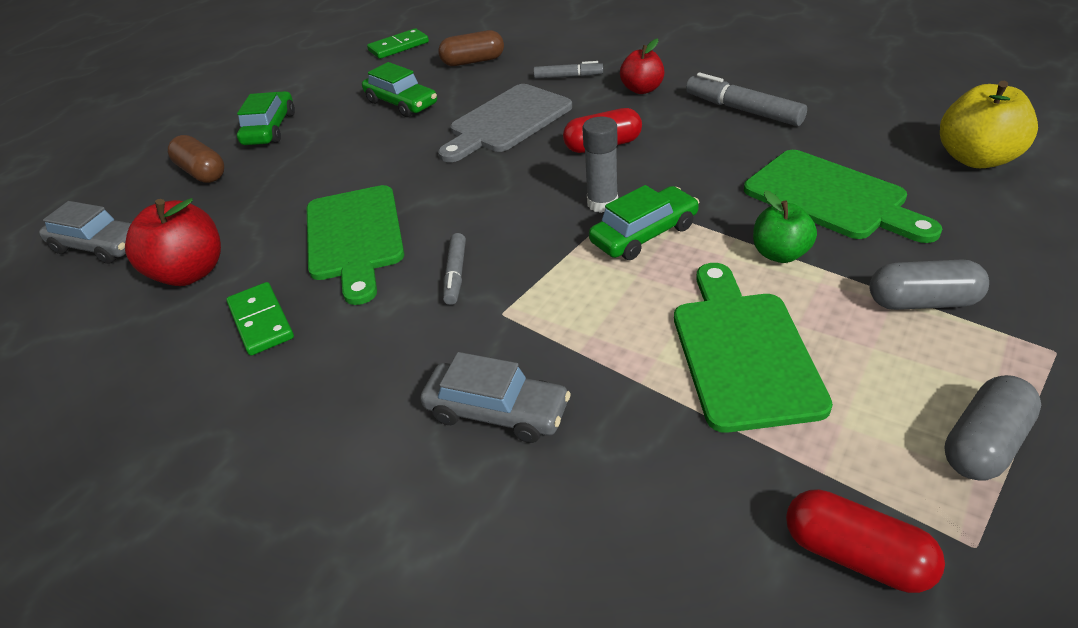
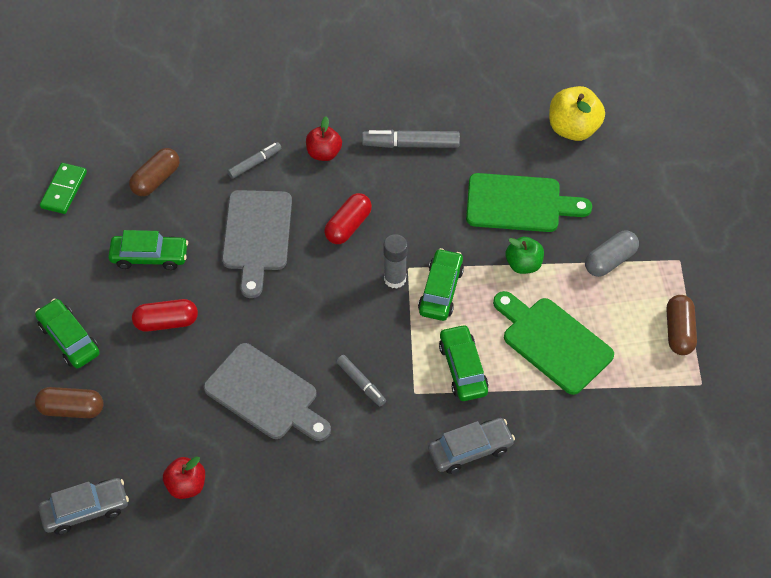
camera: 45 degrees left, 15 degrees up
red apple [125,198,221,286] -> red apple [163,457,205,499], size x0.65
green domino [226,282,294,356] -> none
green cutting board [307,185,404,305] -> grey cutting board [204,343,331,441]
red capsule [786,489,945,593] -> red capsule moved to [132,299,198,332]
grey capsule [944,375,1041,481] -> brown capsule [667,295,697,355]
none -> green car [439,324,489,401]

